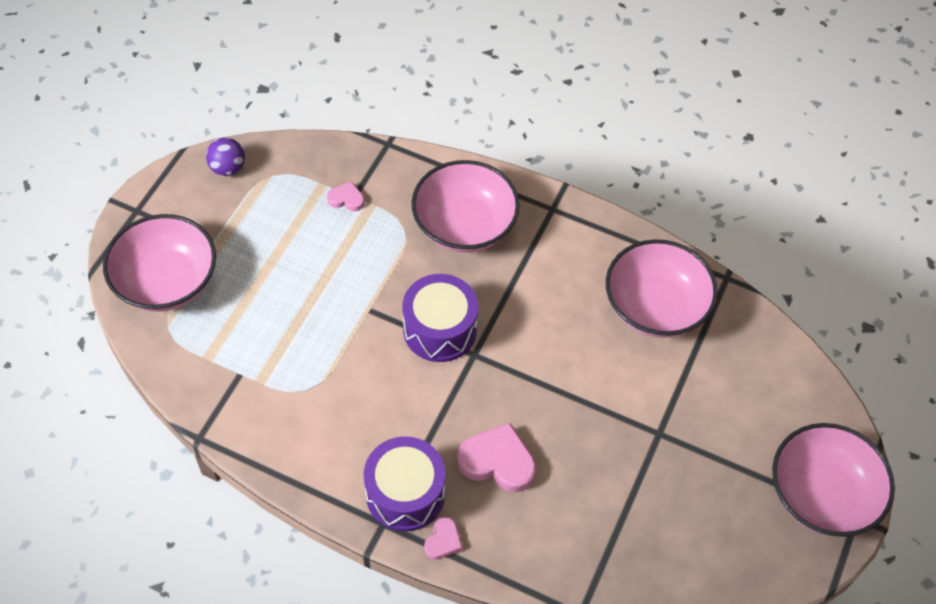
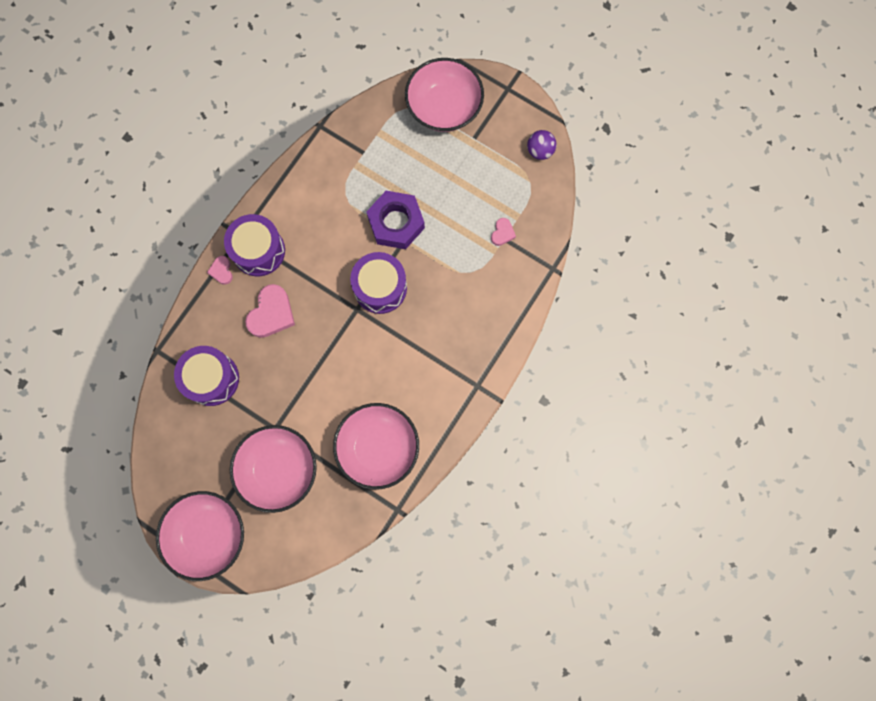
camera: 100 degrees right, 20 degrees up
pink bowl [411,160,520,253] -> pink bowl moved to [230,425,317,513]
pink heart [424,517,462,560] -> pink heart turned 45 degrees clockwise [207,256,233,285]
none -> purple drum [174,346,239,406]
none -> purple nut [367,191,425,249]

